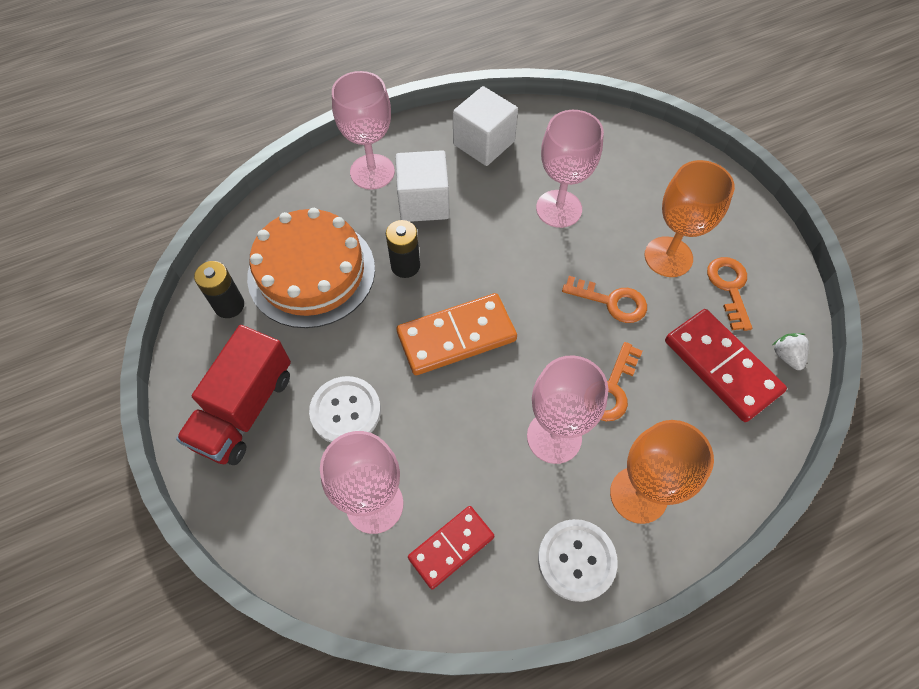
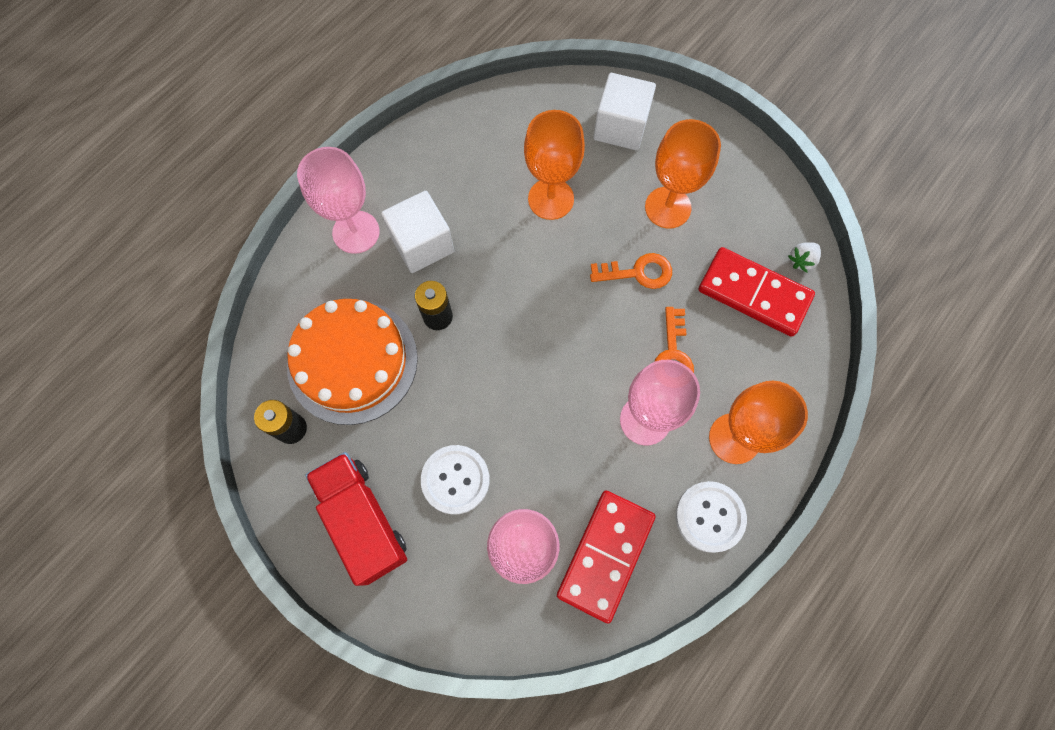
camera: 25 degrees left, 10 degrees up
red truck [176,325,291,465] -> red truck turned 150 degrees clockwise [305,452,407,586]
orange domino [397,293,517,375] -> none
red domino [408,506,494,590] -> red domino [557,491,656,624], size x1.57
white cube [453,86,518,166] -> white cube moved to [593,73,656,150]
pink goblet [536,110,604,228] -> orange goblet [524,110,585,220]
orange key [707,257,752,331] -> none
white strawberry [773,333,809,370] -> white strawberry turned 90 degrees counterclockwise [788,242,821,273]

